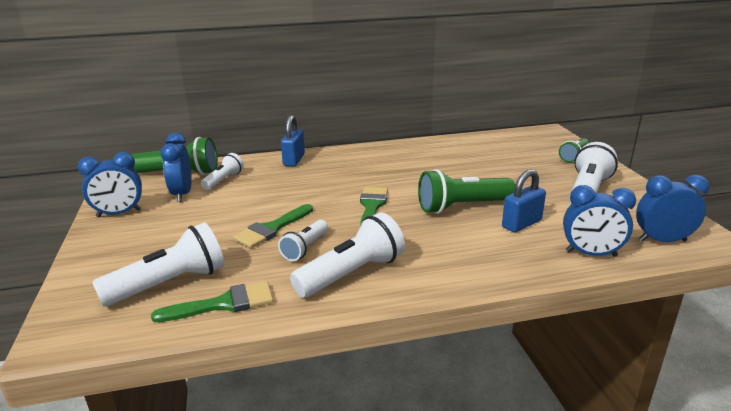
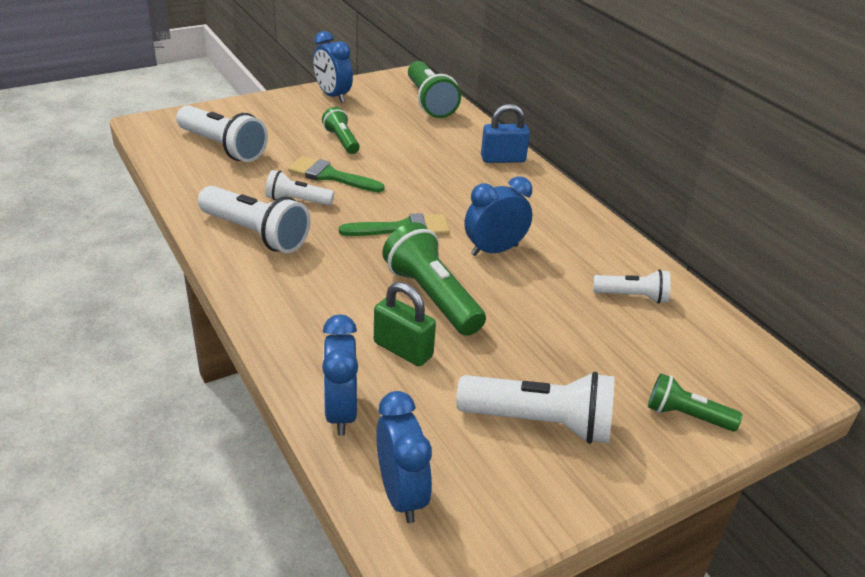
camera: 70 degrees right, 10 degrees up
green brush [151,281,274,322] -> none
blue clock [161,133,192,202] -> blue clock moved to [465,177,532,256]
white flashlight [201,153,244,190] -> white flashlight moved to [593,269,671,304]
blue padlock [502,169,546,233] -> green padlock [374,282,436,366]
none -> green flashlight [322,107,360,154]

